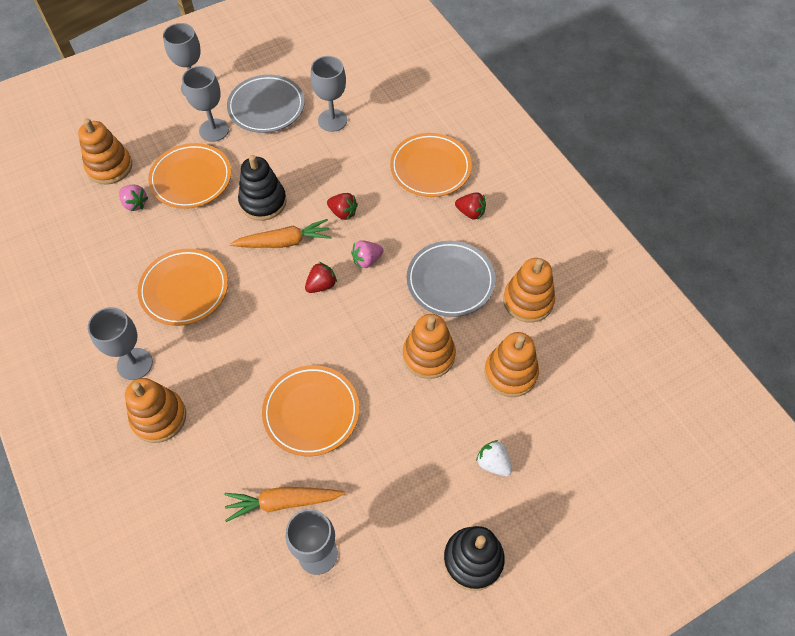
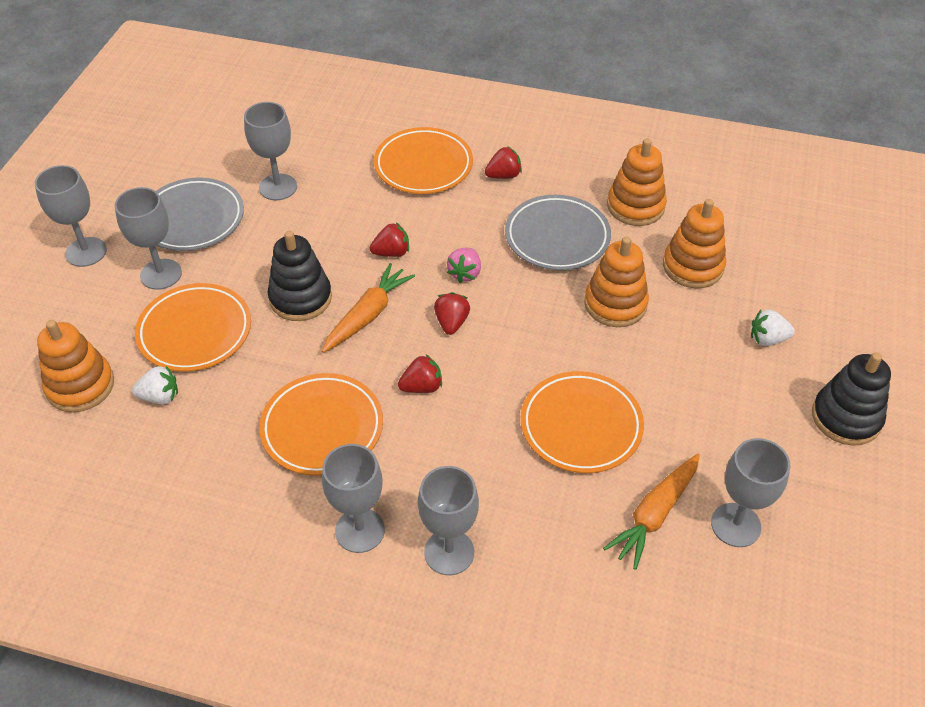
camera: 45 degrees left, 10 degrees down
pink strawberry [119,185,148,211] -> white strawberry [132,366,178,404]
orange stacking toy [125,378,186,443] -> grey goblet [418,466,479,575]
none -> red strawberry [398,354,442,393]

